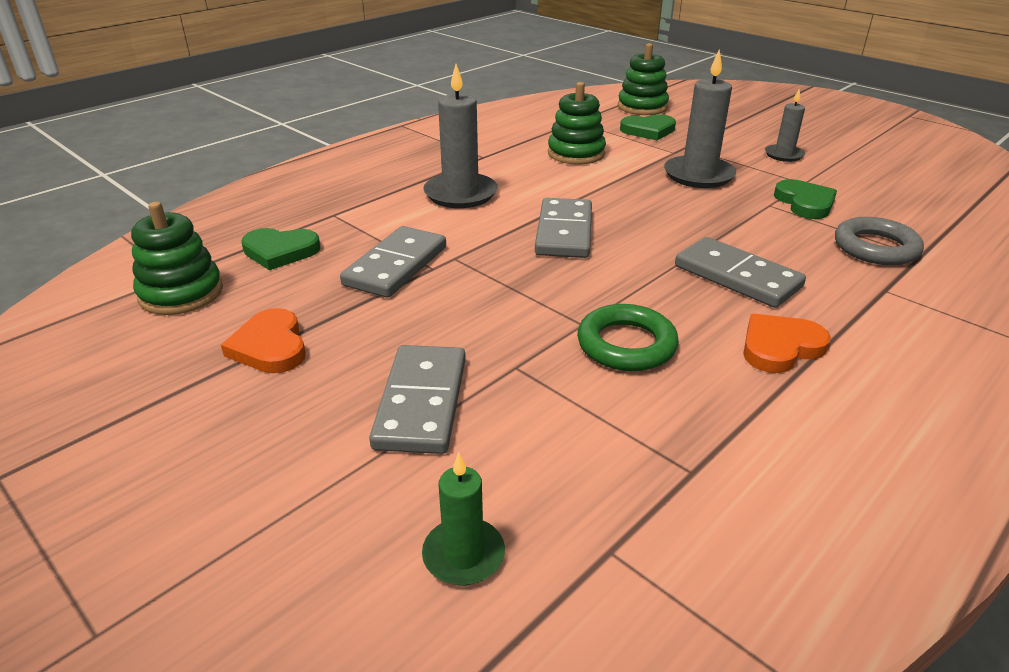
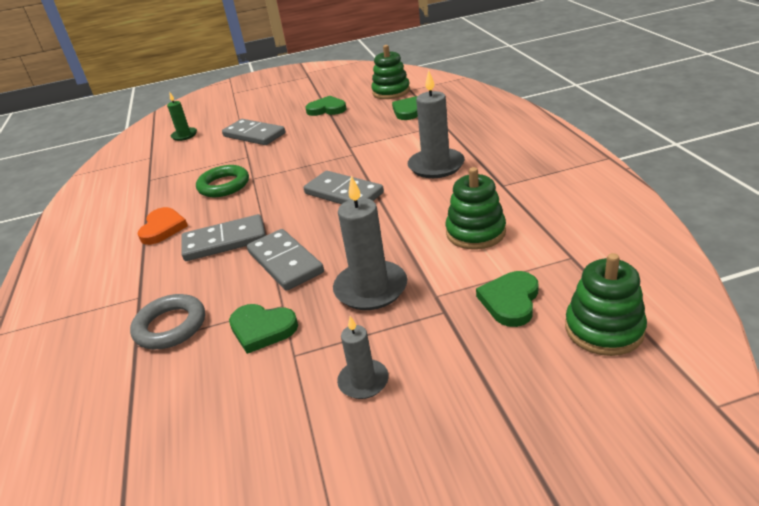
camera: 125 degrees right, 0 degrees up
orange heart [221,308,306,373] -> green heart [305,96,346,116]
grey domino [340,226,446,298] -> grey domino moved to [247,229,324,291]

